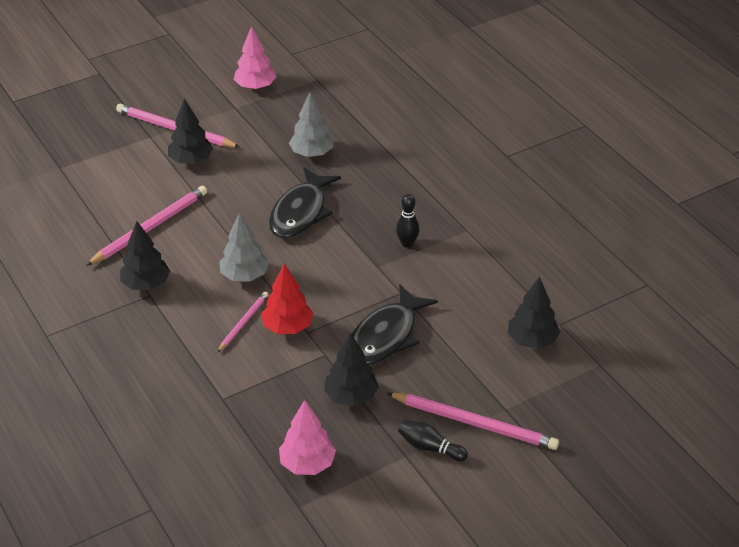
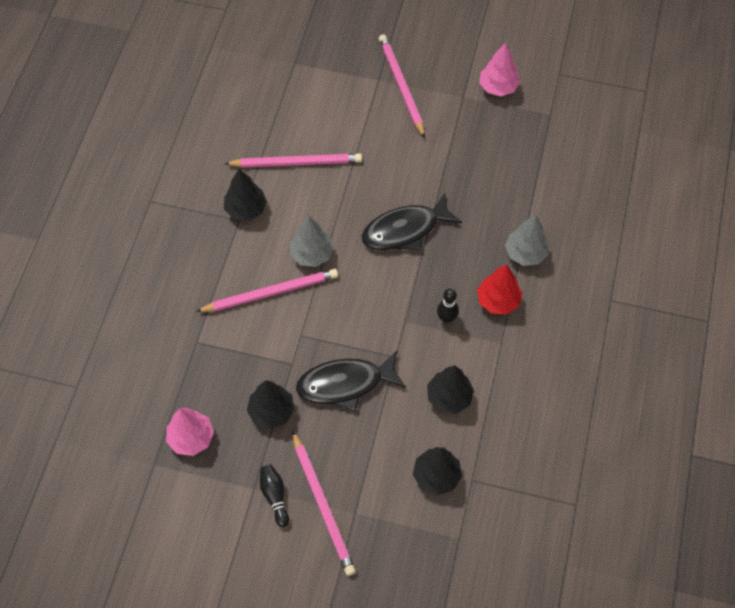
camera: 45 degrees right, 20 degrees up
black tree [168,99,213,164] -> black tree moved to [427,365,474,414]
pink pencil [217,292,269,353] -> pink pencil [196,269,338,312], size x1.80
red tree [261,264,313,334] -> red tree moved to [477,264,522,315]
grey tree [289,92,334,157] -> grey tree moved to [505,215,549,266]

